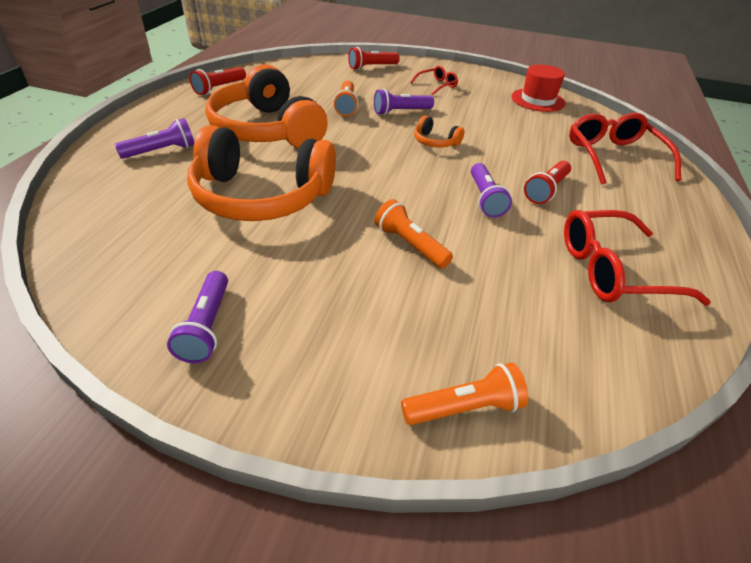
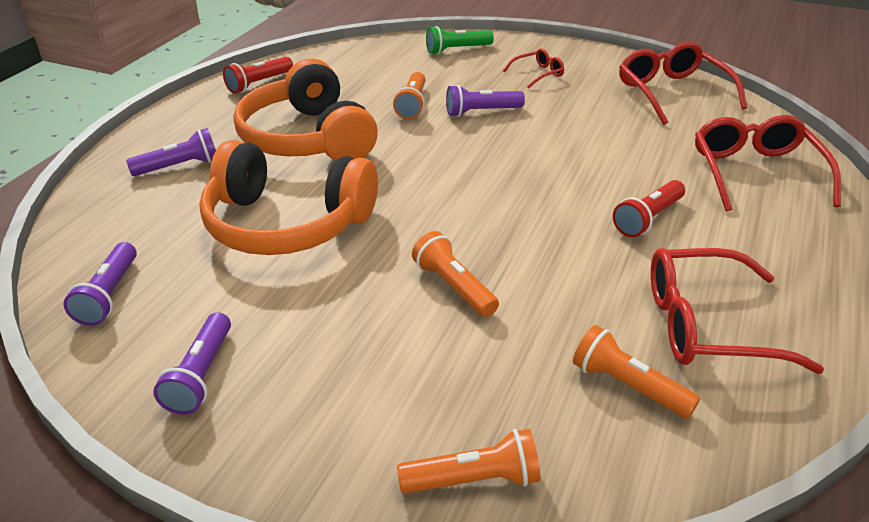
camera: 10 degrees right, 5 degrees down
red flashlight [348,47,400,70] -> green flashlight [426,26,494,54]
orange headphones [414,115,464,148] -> none
purple flashlight [471,163,512,218] -> purple flashlight moved to [63,242,137,326]
red hat [511,64,566,112] -> red glasses [619,42,747,125]
none -> orange flashlight [573,325,700,419]

